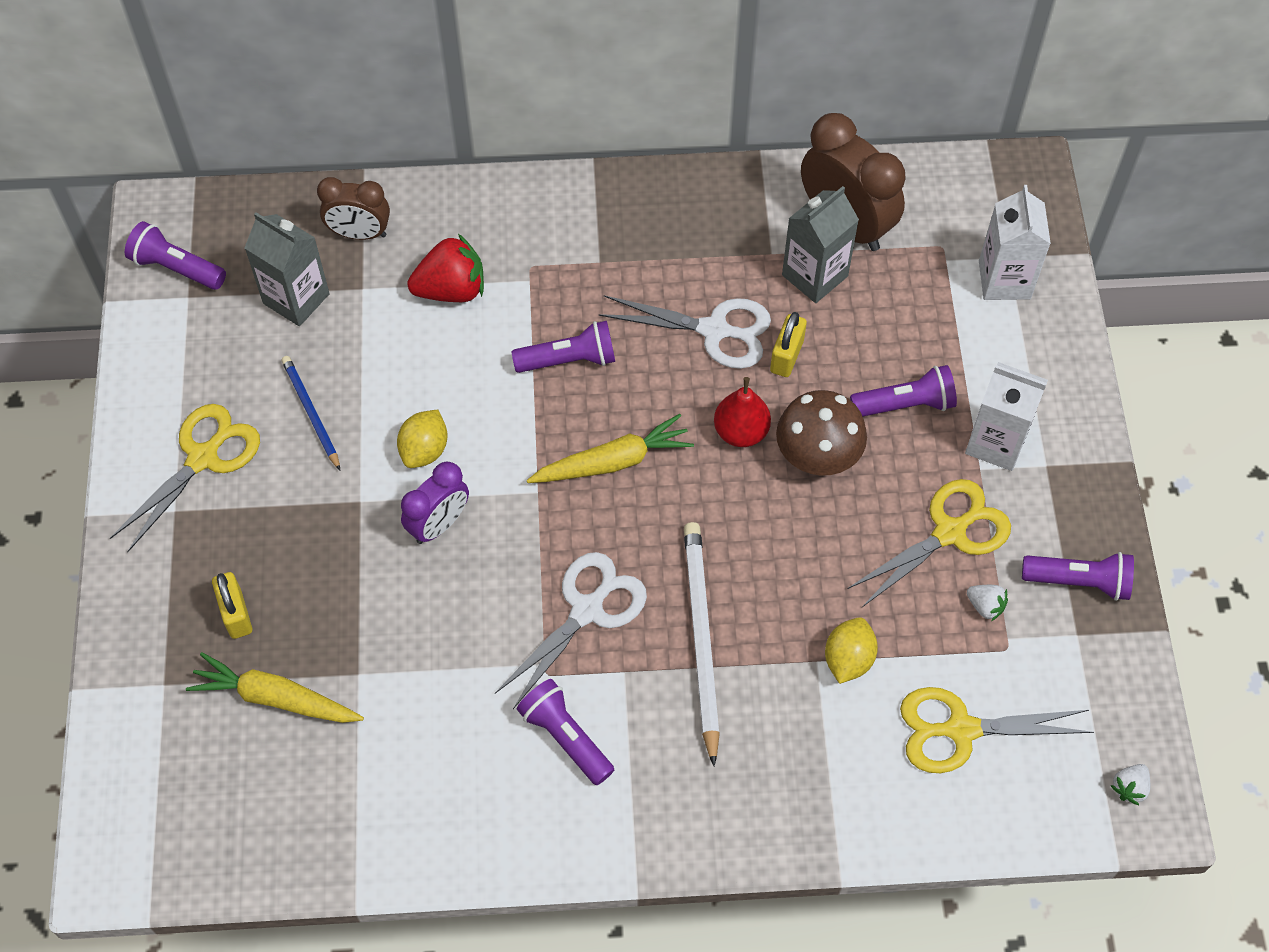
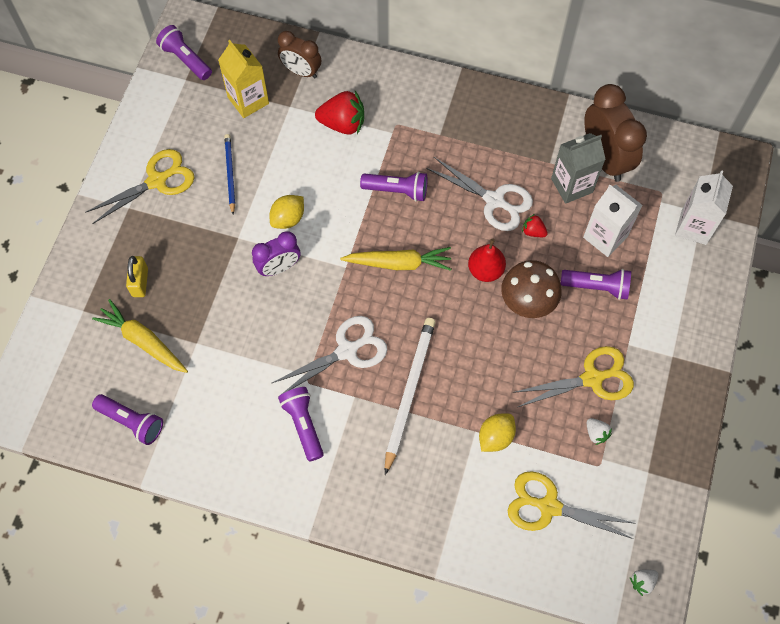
camera: 20 degrees right, 5 degrees up
grey carton [244,212,330,326] -> yellow carton [218,40,269,118]
yellow padlock [770,312,807,377] -> red strawberry [522,214,548,237]
white carton [965,362,1048,471] -> white carton moved to [583,185,643,257]
purple flashlight [1022,552,1134,601] -> purple flashlight moved to [92,394,163,445]

